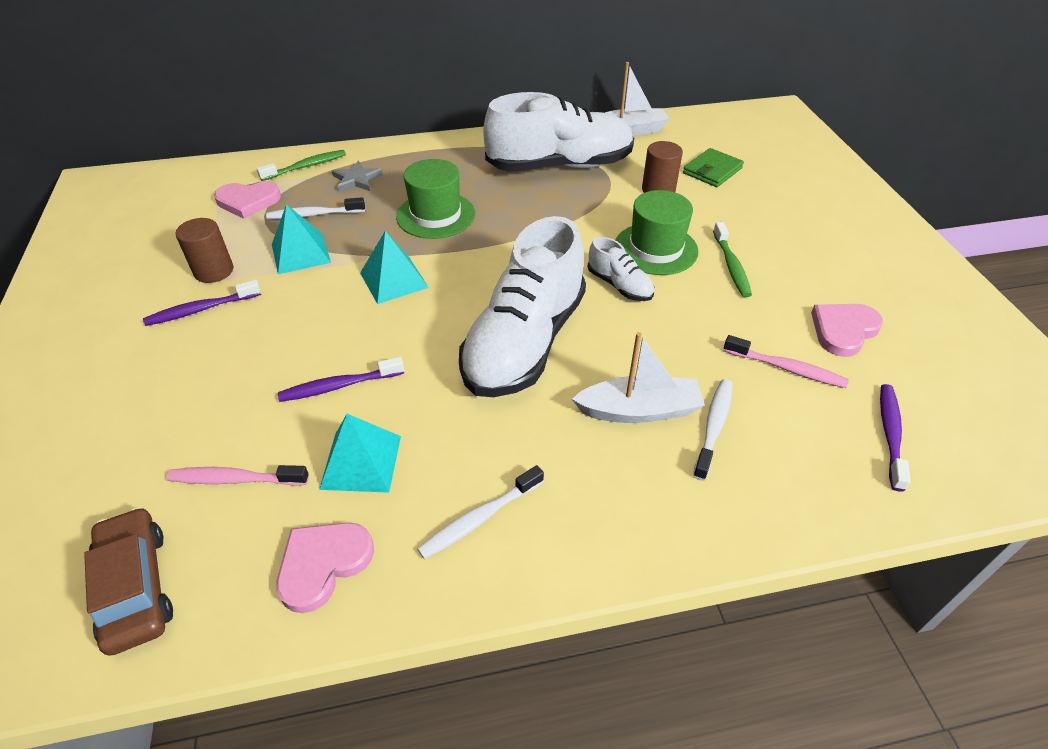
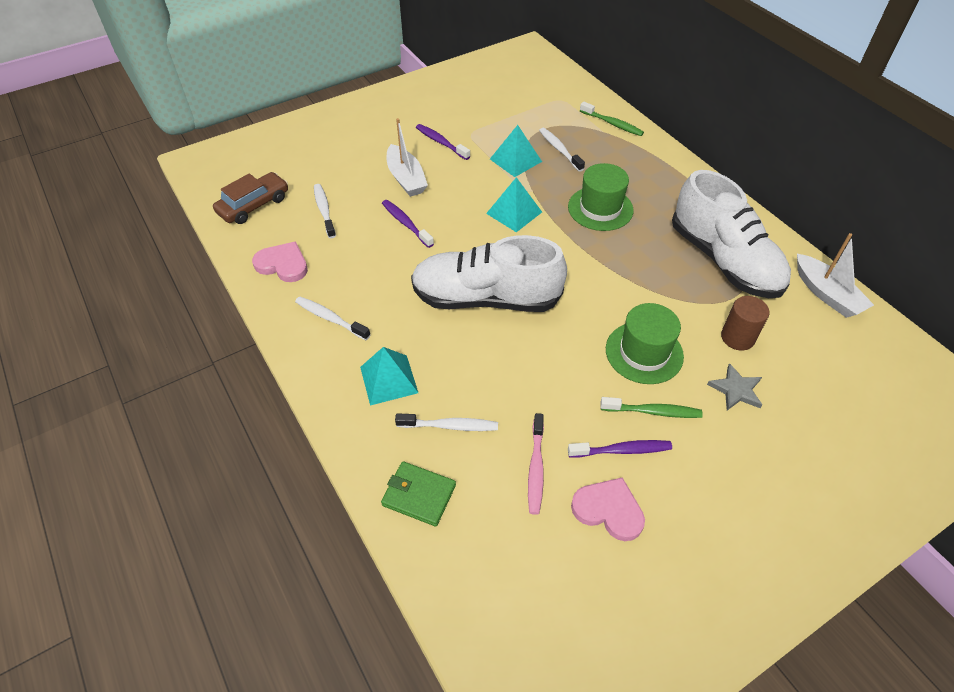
camera: 70 degrees right, 5 degrees up
pink toothbrush [166,465,309,486] -> white toothbrush [314,184,336,238]
brown cylinder [176,218,233,283] -> none
pink heart [214,181,281,219] -> none
turquoise pyramid [319,414,401,493] -> turquoise pyramid moved to [360,347,418,406]
grey star [332,160,383,192] -> grey star moved to [707,363,762,410]
white boat [572,332,705,423] -> white boat moved to [387,118,428,197]
white shoe [588,237,654,301] -> none
green wallet [683,148,744,187] -> green wallet moved to [381,461,456,527]
green toothbrush [713,222,752,297] -> green toothbrush turned 150 degrees counterclockwise [600,397,703,418]
purple toothbrush [880,384,911,491] -> purple toothbrush moved to [568,440,672,458]

